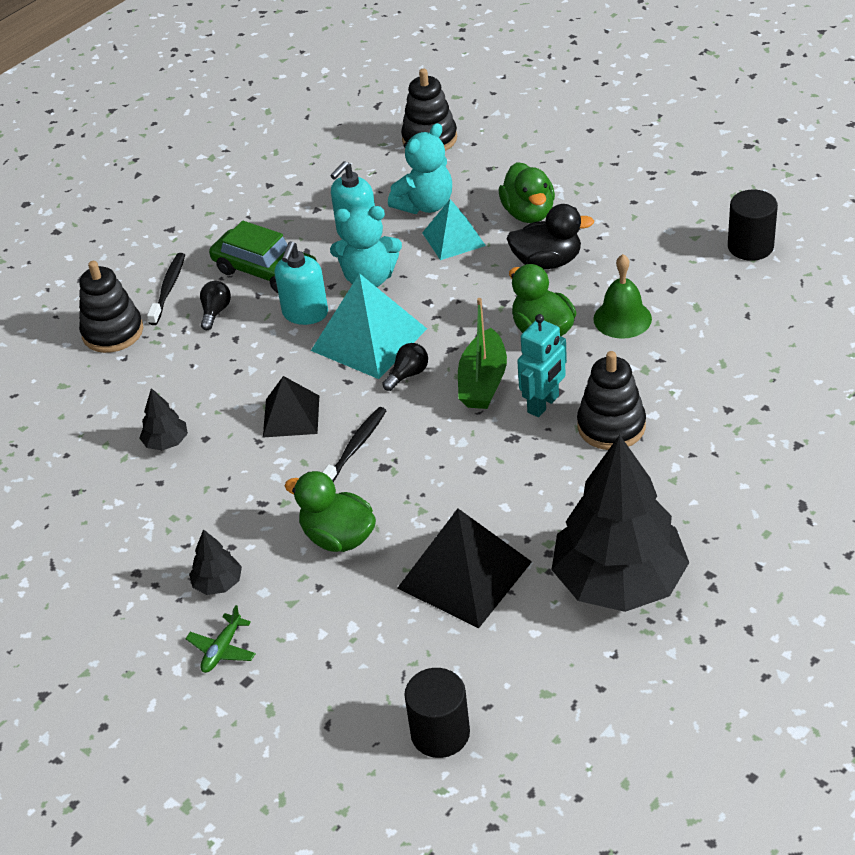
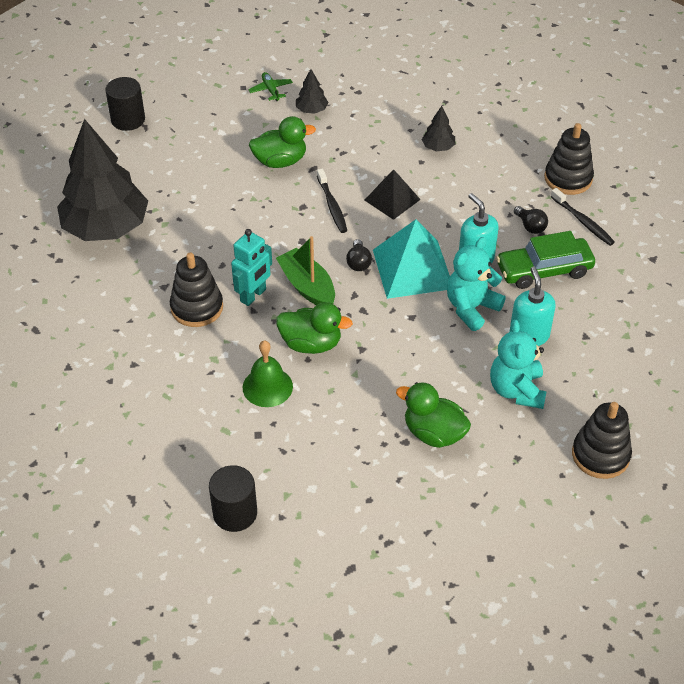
camera: 130 degrees right, 5 degrees up
black pyramid [397,509,532,628] -> none
turquoise pyramid [422,199,486,260] -> none
black duck [506,204,594,269] -> none
turquoise robot [517,314,567,417] -> turquoise robot turned 135 degrees counterclockwise [231,229,272,306]

